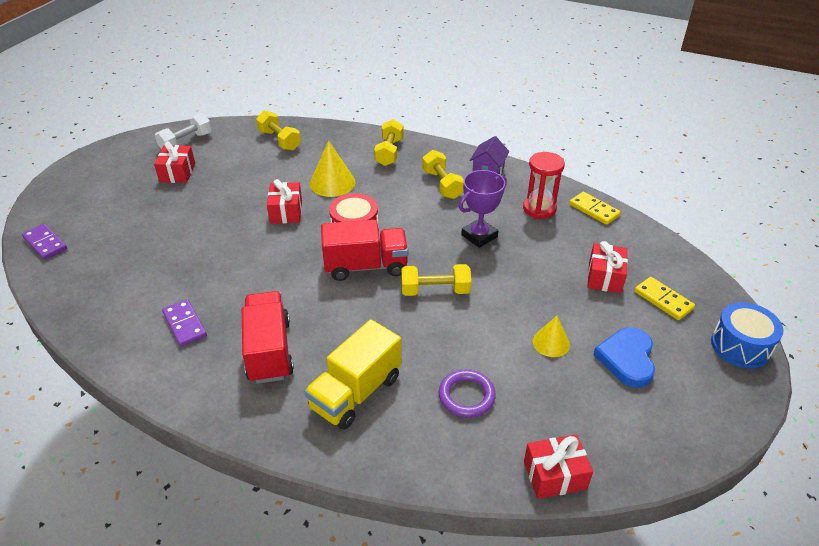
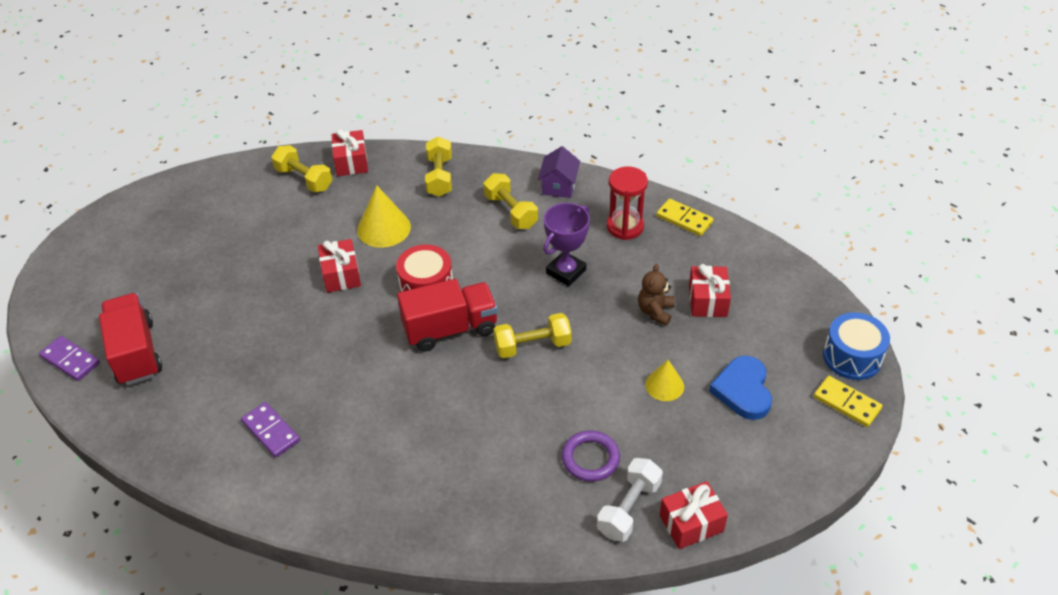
camera: 10 degrees left, 5 degrees up
red gift [154,141,195,183] -> red gift moved to [331,129,368,176]
white dumbbell [155,113,212,149] -> white dumbbell moved to [597,458,663,542]
red truck [242,291,294,384] -> red truck moved to [99,293,162,385]
yellow truck [304,319,401,430] -> none
yellow domino [634,277,695,320] -> yellow domino moved to [814,376,882,427]
none -> brown teddy bear [638,264,675,326]

